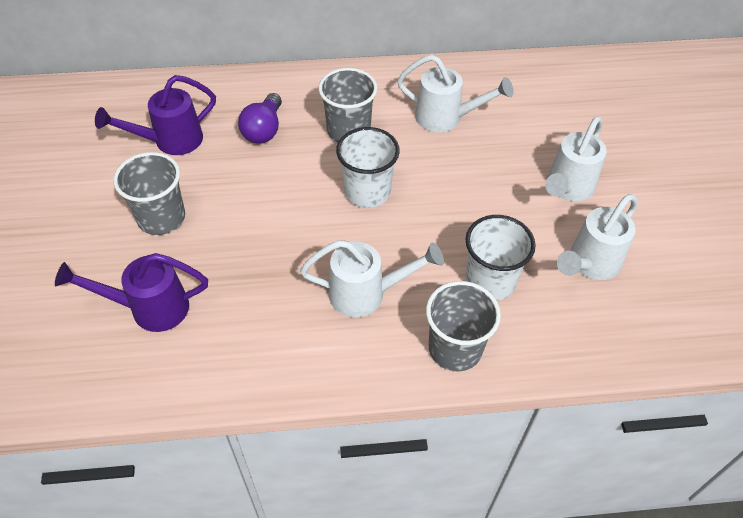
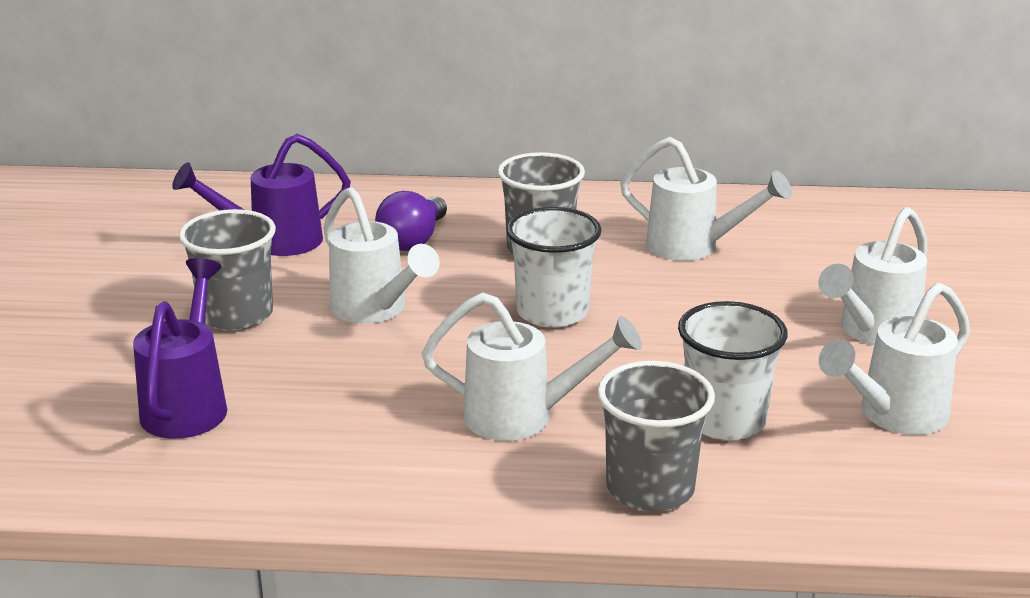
camera: 10 degrees right, 25 degrees down
purple watering can [55,253,208,332] -> purple watering can turned 90 degrees clockwise [133,258,227,439]
none -> white watering can [323,187,440,324]

